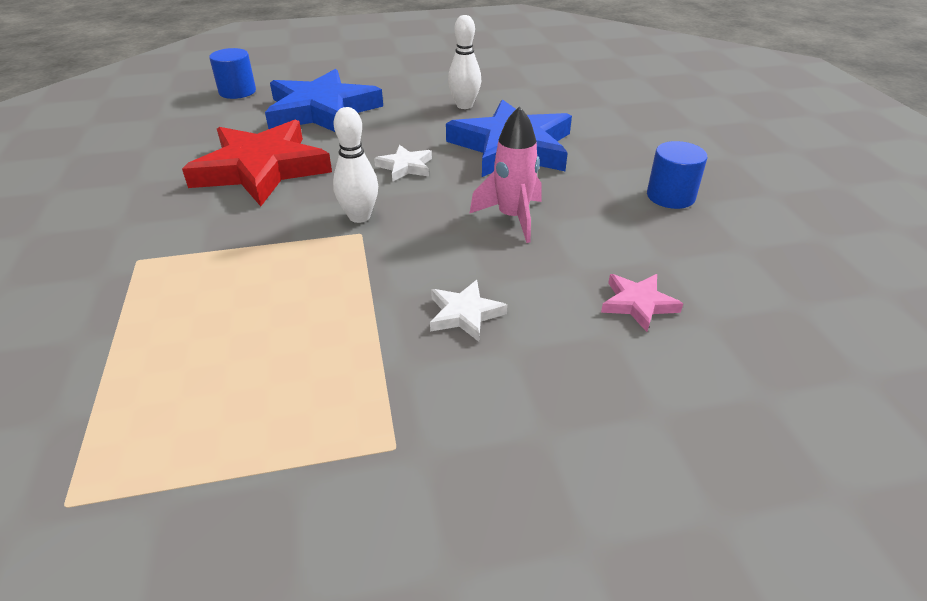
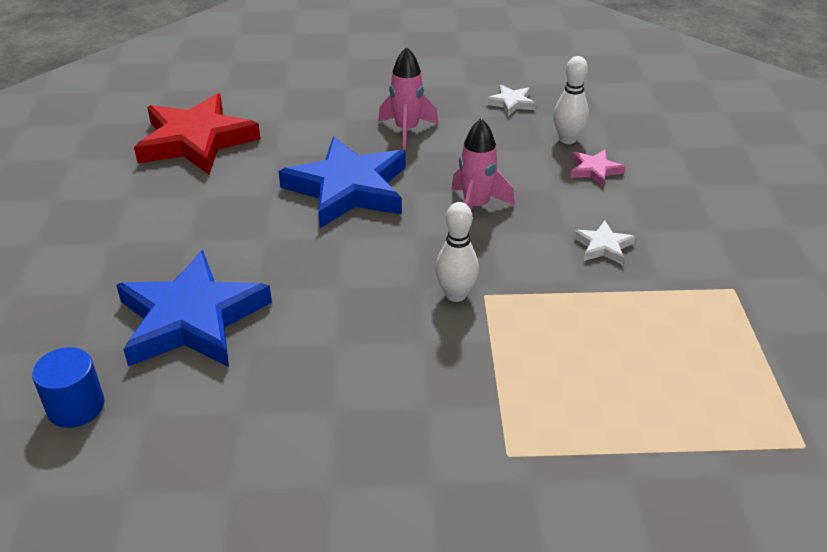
camera: 80 degrees left, 0 degrees up
red star [182,120,332,206] -> red star moved to [134,93,260,174]
white star [374,145,432,182] -> white star moved to [486,85,536,116]
white bowling pin [448,15,481,109] -> white bowling pin moved to [553,56,589,144]
blue cylinder [647,141,707,209] -> none
none -> pink rocket [378,47,438,150]

